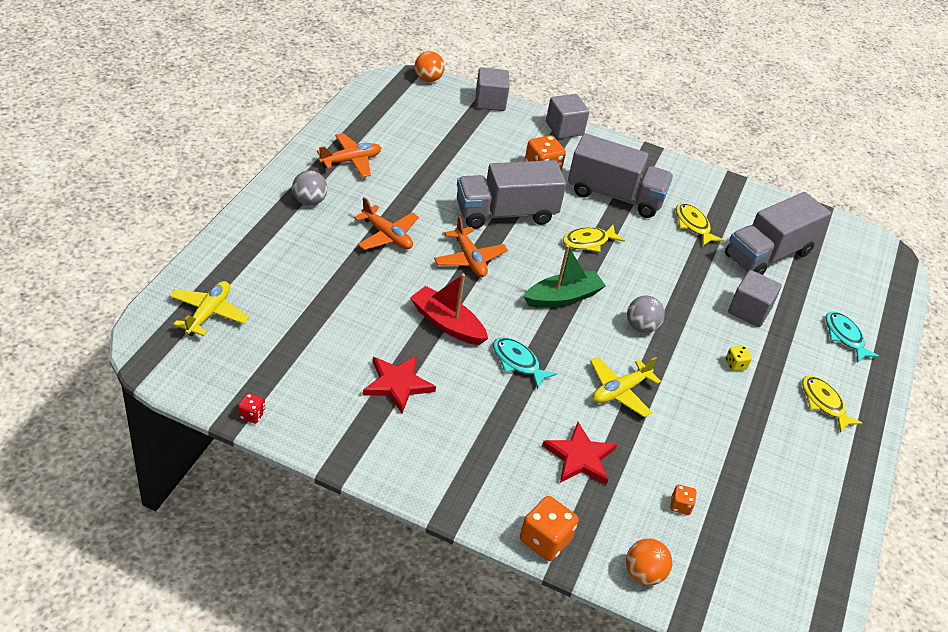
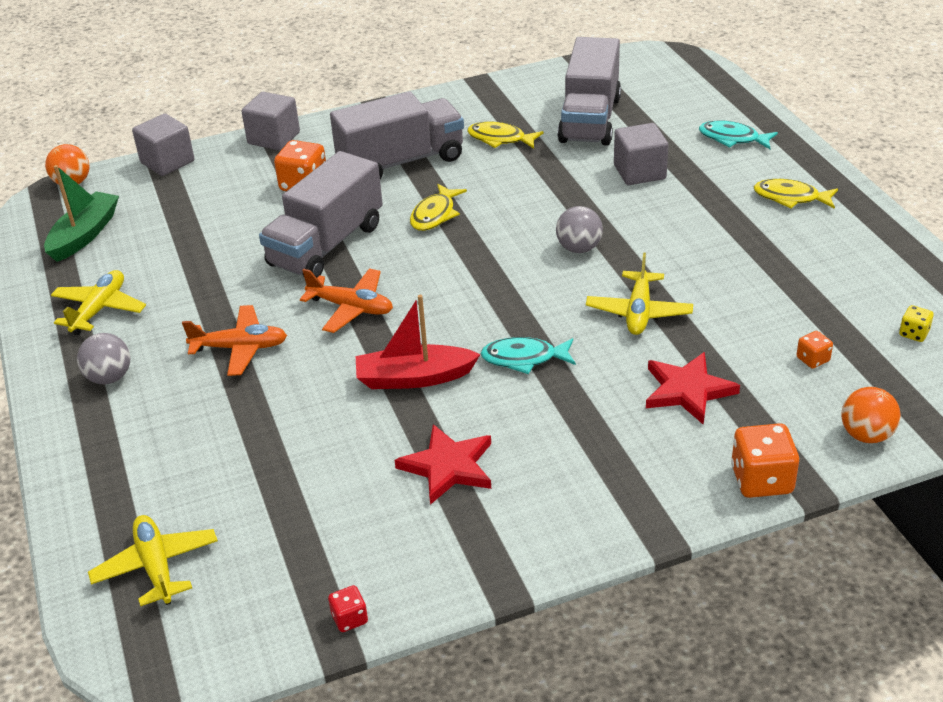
camera: 35 degrees left, 5 degrees down
orange plane [317,133,381,177] -> yellow plane [51,270,146,335]
green boat [523,245,606,308] -> green boat moved to [44,165,119,262]
yellow dice [726,346,752,371] -> yellow dice moved to [899,305,934,342]

